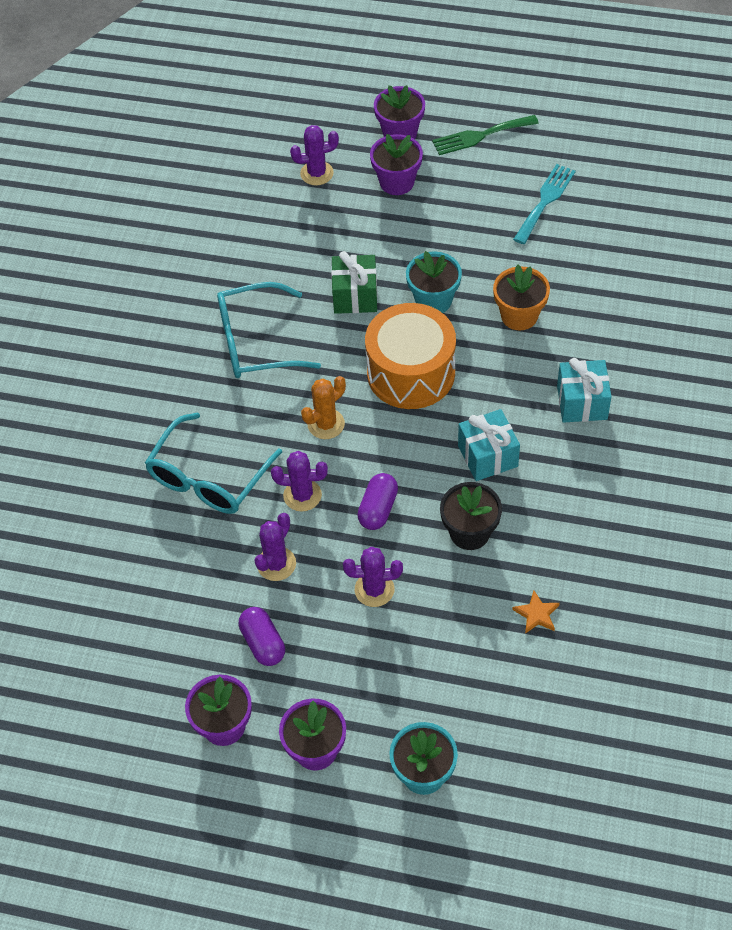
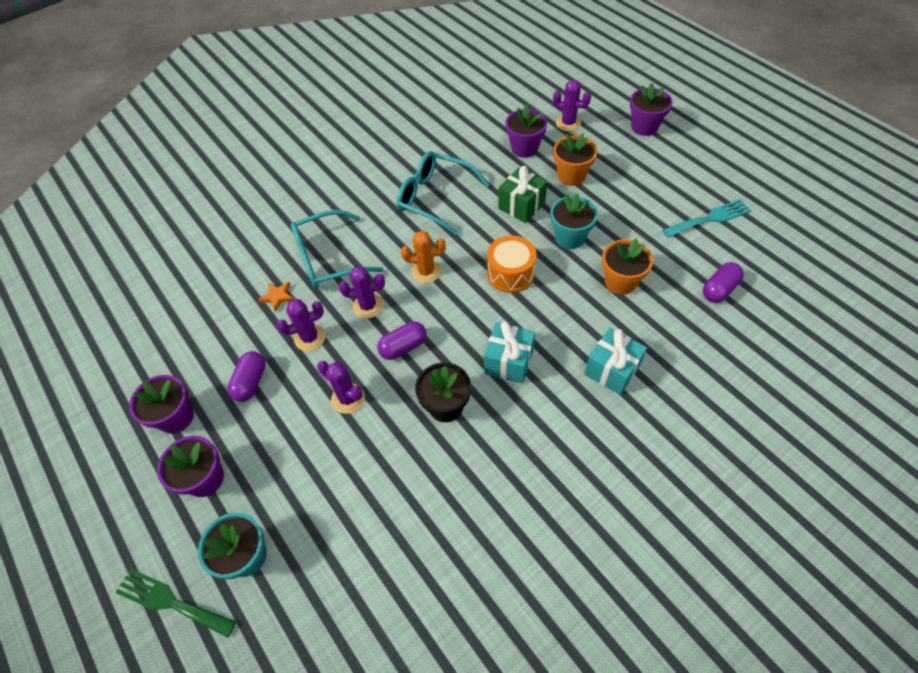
camera: 40 degrees right, 0 degrees up
purple cactus [271,451,328,512] -> purple cactus turned 45 degrees counterclockwise [339,266,385,318]
orange drum [365,303,456,409] -> orange drum [487,235,537,293], size x0.65
purple flower pot [370,134,423,195] -> purple flower pot moved to [505,104,547,158]
green fork [432,115,539,155] -> green fork moved to [115,569,236,638]
orange star [512,591,560,634] -> orange star moved to [258,282,294,312]
none -> orange flower pot [553,133,597,186]
none -> purple capsule [703,262,744,303]

